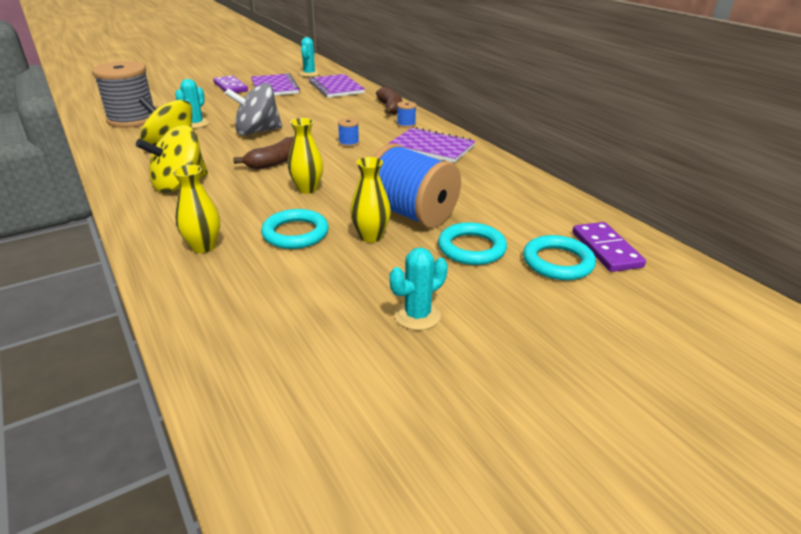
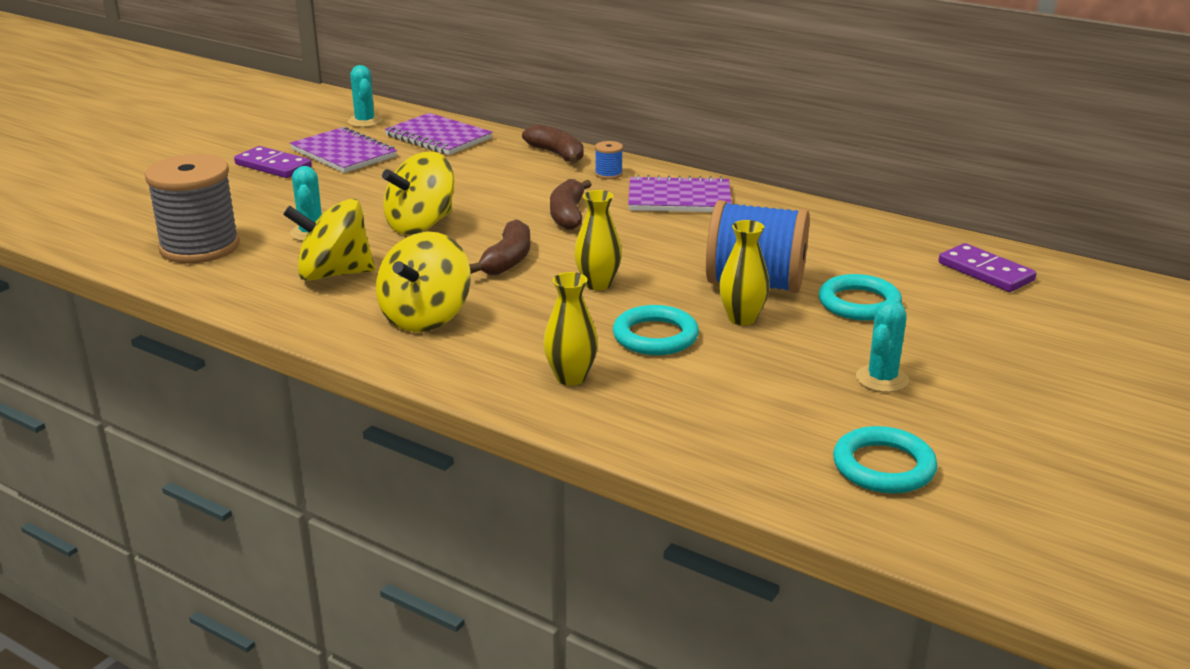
camera: 25 degrees left, 5 degrees down
grey spinning top [225,83,282,135] -> yellow spinning top [382,151,454,235]
blue spool [338,118,359,147] -> brown banana [550,179,592,230]
turquoise ring [523,235,596,280] -> turquoise ring moved to [833,426,938,494]

